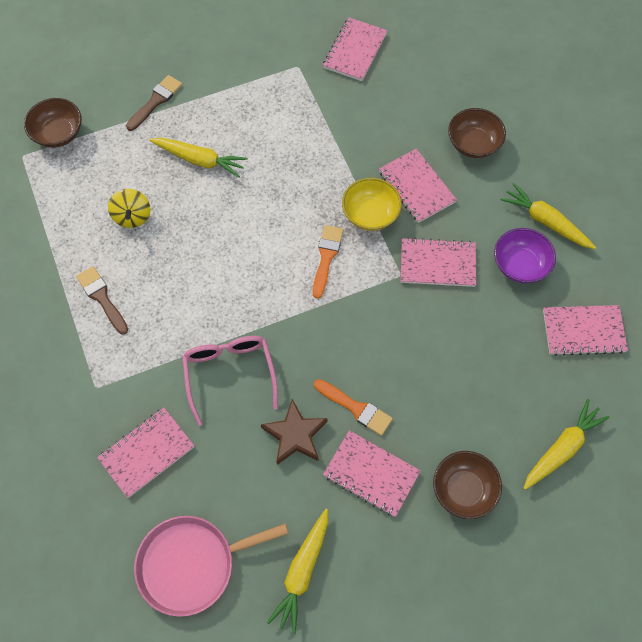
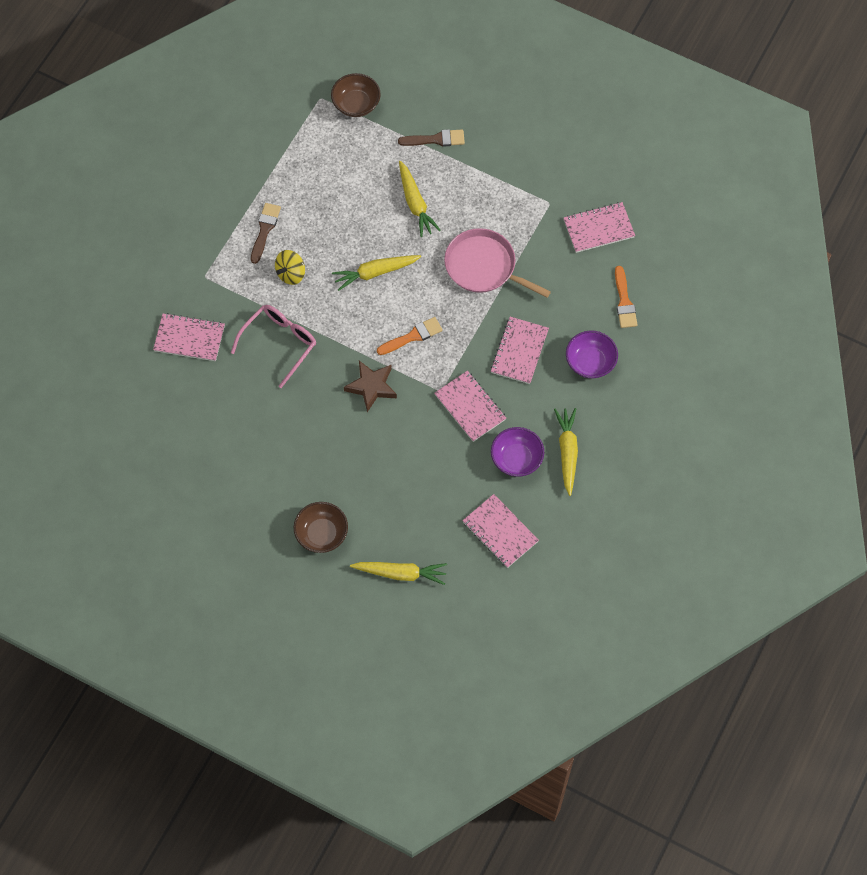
camera: 50 degrees right, 0 degrees up
yellow spinning top [108,189,151,228] -> yellow spinning top moved to [275,250,305,285]
pink pan [134,516,289,617] -> pink pan moved to [444,228,551,298]
brown star [261,399,327,465] -> brown star moved to [344,361,397,412]
yellow carrot [267,509,328,634] -> yellow carrot moved to [332,255,421,291]
orange brush [314,379,393,436] -> orange brush moved to [615,266,637,328]
pink notebook [323,430,421,517] -> none
yellow bowl [342,178,402,231] -> none
brown bowl [448,108,506,158] -> purple bowl [566,330,618,378]

